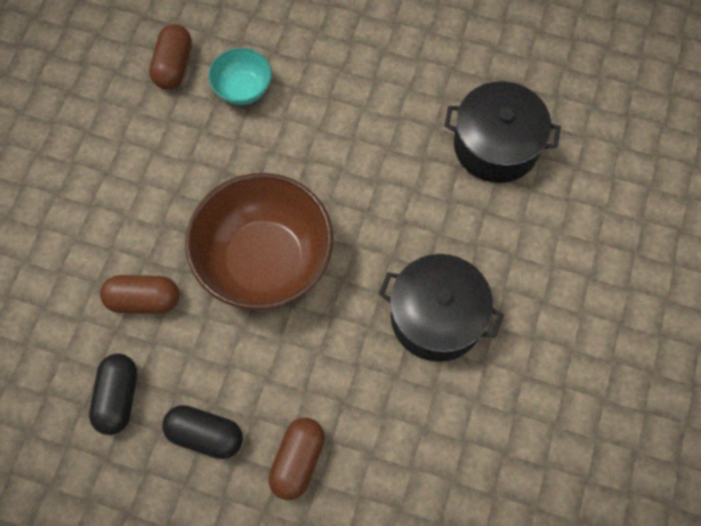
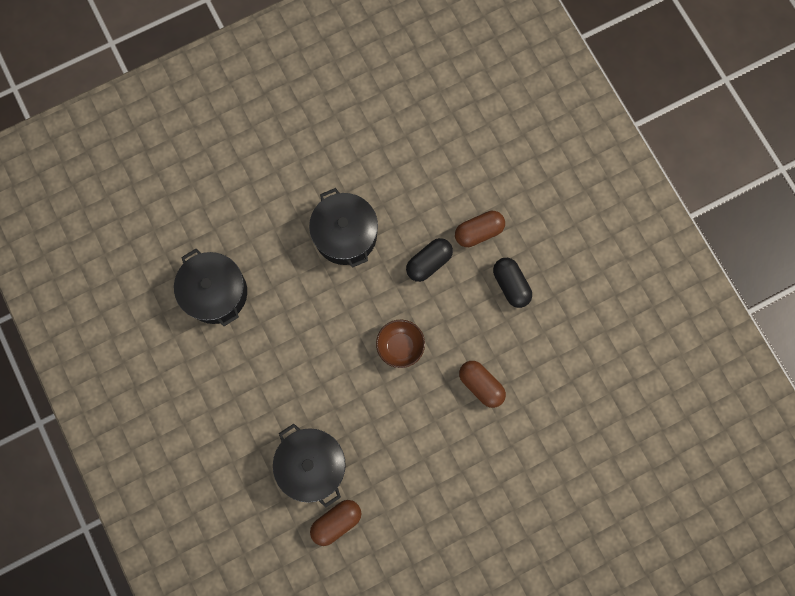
camera: 135 degrees left, 10 degrees up
black capsule [89,354,137,435] -> black capsule moved to [406,238,453,282]
brown bowl [185,173,333,310] -> brown bowl [376,320,425,368], size x0.48
turquoise bowl [208,48,272,105] -> black pot [273,424,346,508]

